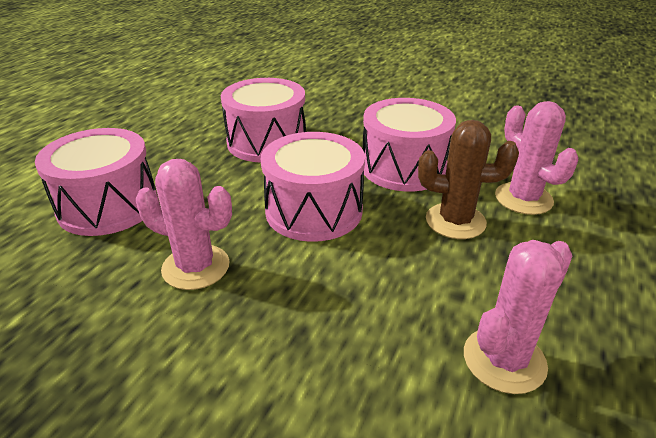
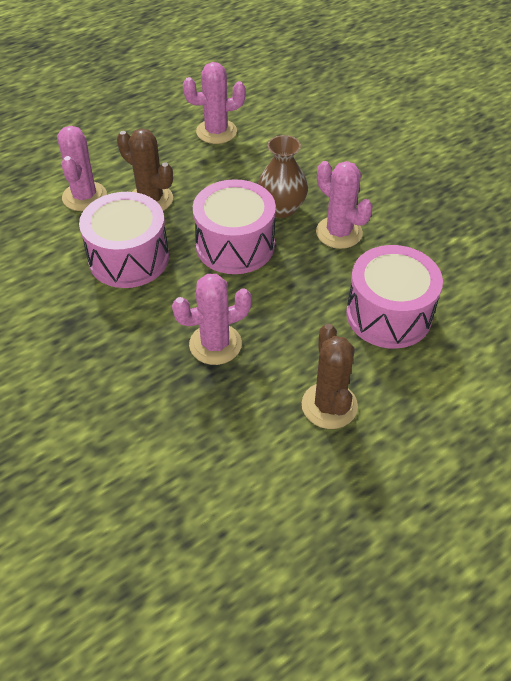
camera: 150 degrees left, 15 degrees up
pink drum [221,78,306,163] -> pink cactus [172,274,252,365]
none -> brown vase [258,135,308,218]
none -> brown cactus [302,324,358,429]

